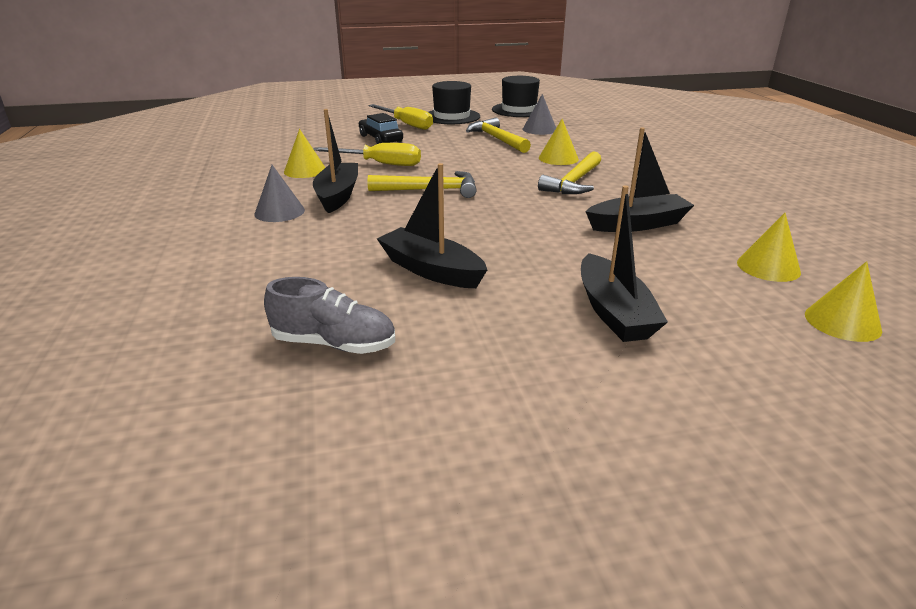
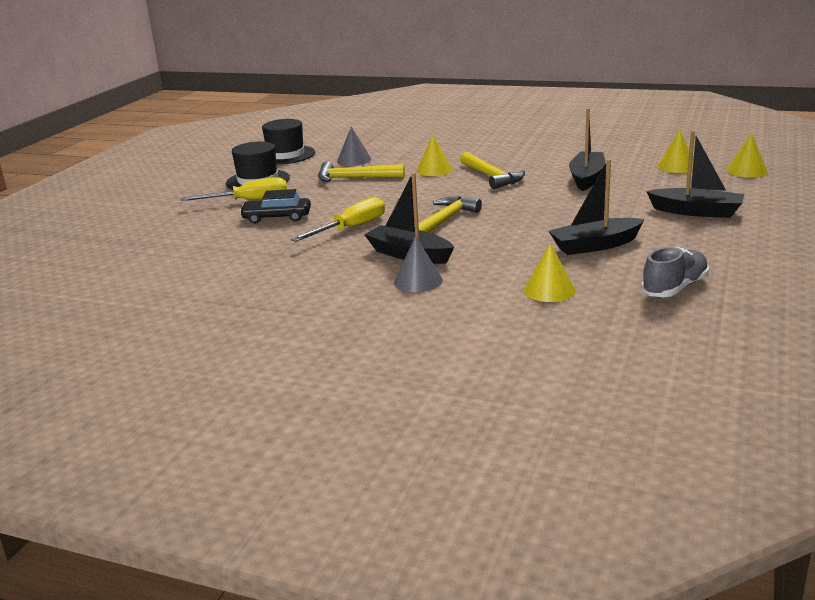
camera: 55 degrees left, 5 degrees down
yellow cone [284,129,326,178] -> yellow cone moved to [524,243,576,302]

